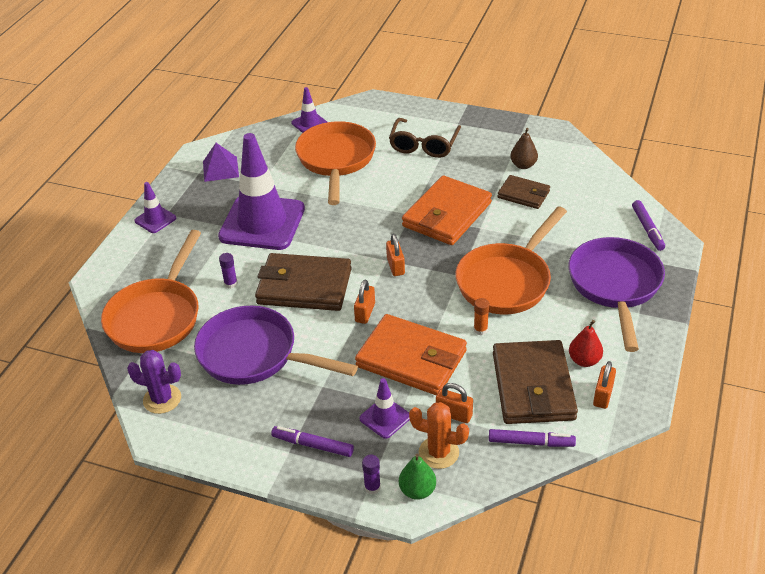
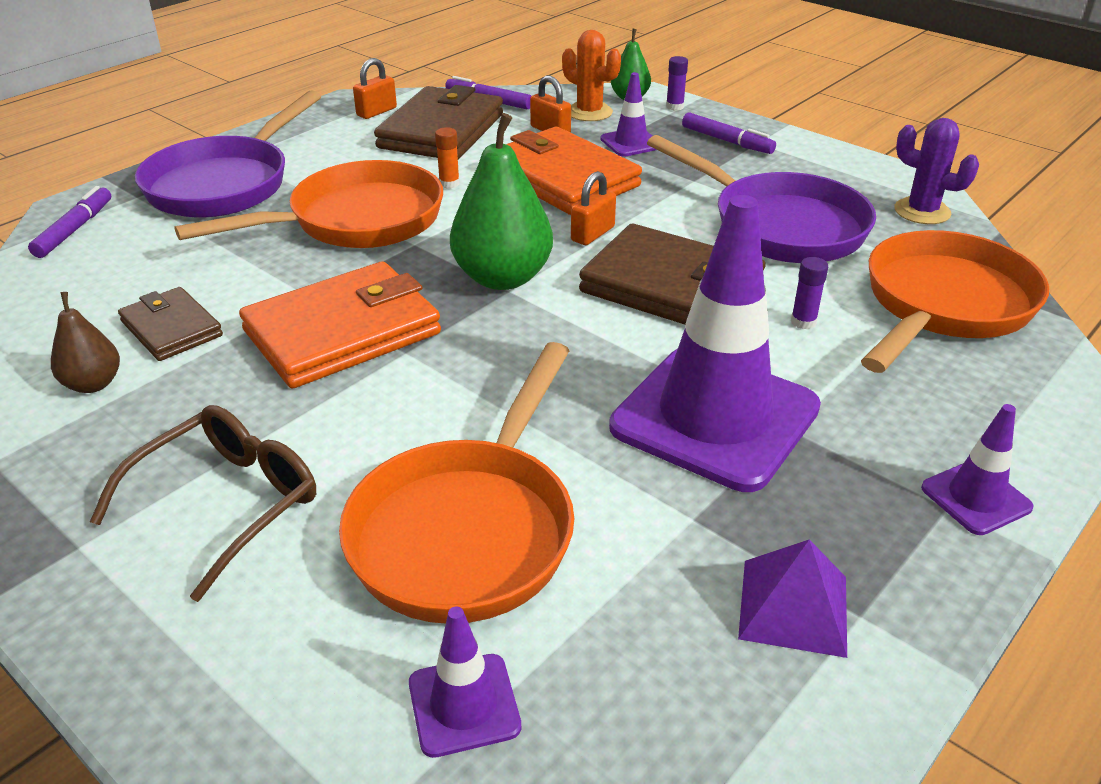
camera: 160 degrees left, 5 degrees down
orange padlock [386,234,405,276] -> green pear [450,113,553,290]
red pear [569,320,603,367] -> none

